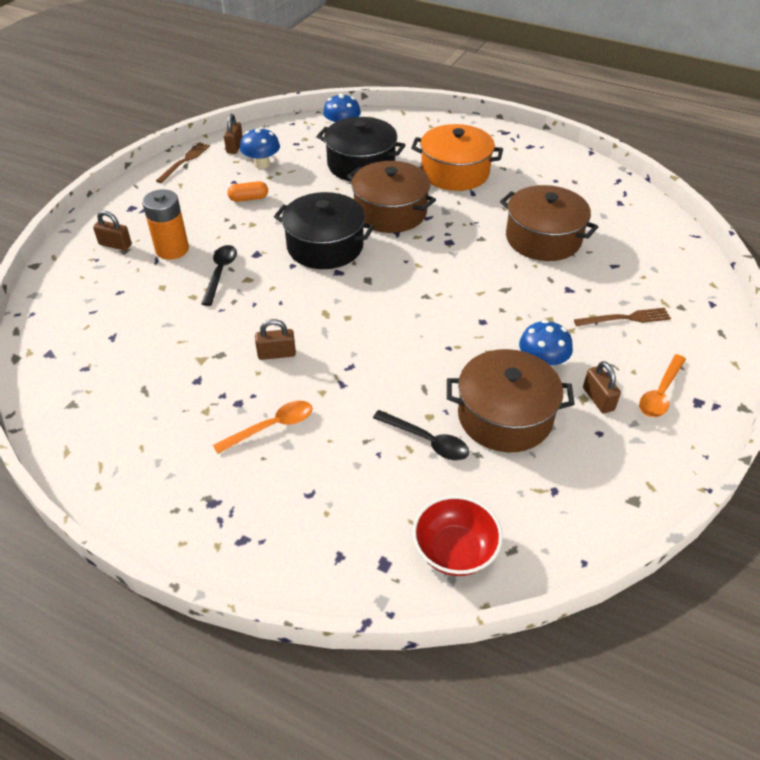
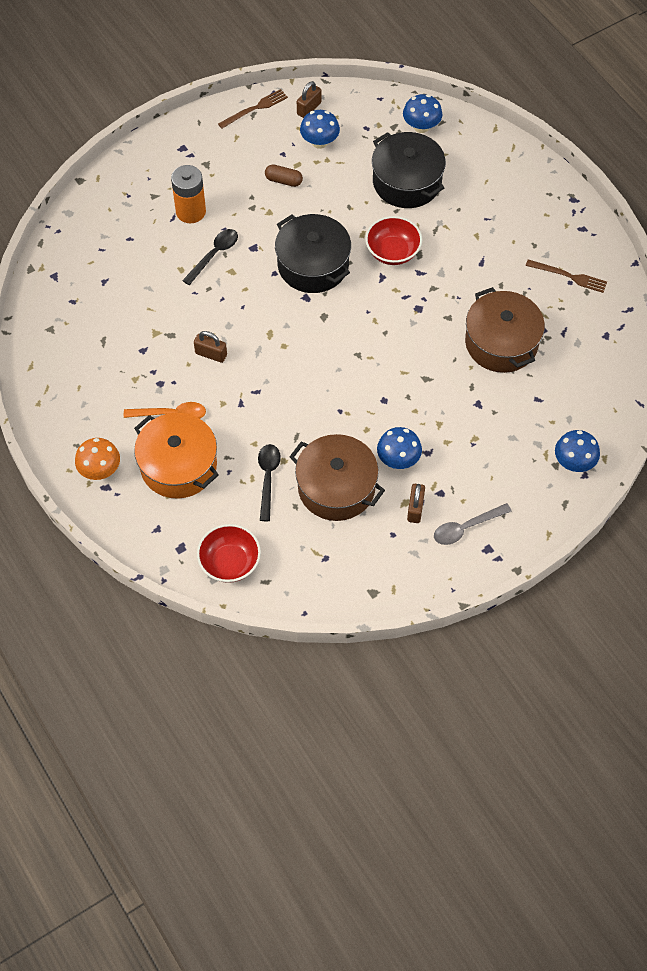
camera: 30 degrees right, 15 degrees up
brown padlock [93,211,132,251] -> none
orange capsule [228,181,268,202] -> brown capsule [265,164,303,187]
brown pot [347,161,436,233] -> red bowl [365,216,422,265]
black spoon [373,410,469,461] -> black spoon turned 150 degrees counterclockwise [258,444,281,521]
orange pot [411,124,503,191] -> orange pot moved to [134,413,219,499]
brown fork [574,308,671,326] -> brown fork moved to [526,259,607,293]
orange spoon [639,354,686,417] -> grey spoon [434,503,512,545]
none -> orange mushroom [75,438,120,480]
none -> blue mushroom [555,430,600,472]

